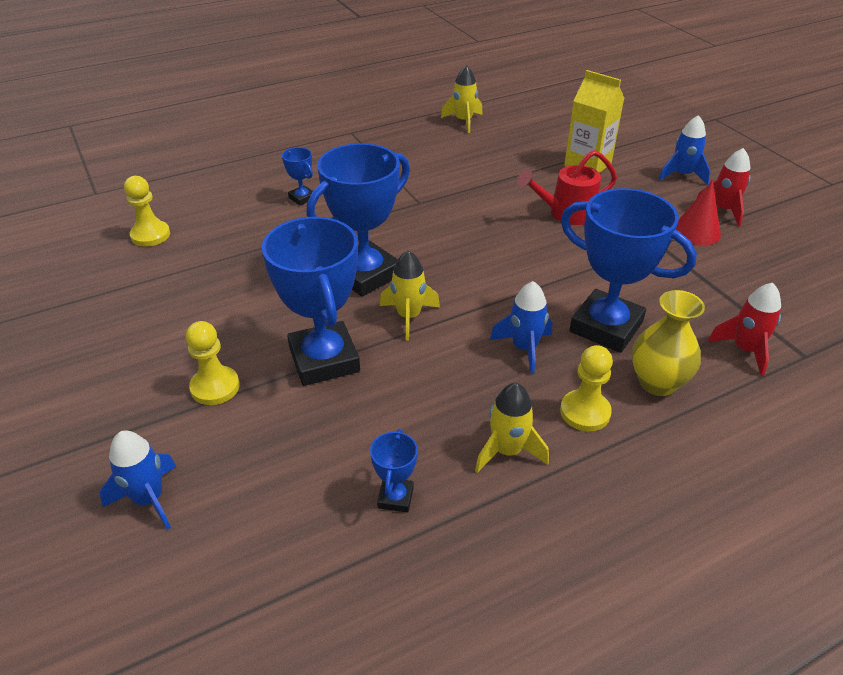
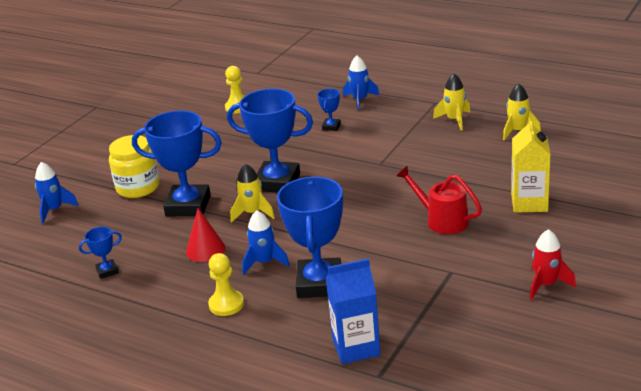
camera: 60 degrees right, 10 degrees down
yellow pawn [186,321,240,405] -> yellow jar [109,135,159,198]
blue trophy [262,217,360,386] -> blue trophy turned 60 degrees clockwise [132,110,222,216]
yellow rocket [475,383,549,473] -> yellow rocket moved to [433,74,470,131]
yellow vase [632,290,705,396] -> none
blue rocket [658,115,711,185] -> blue rocket moved to [343,56,379,110]
red cone [676,180,721,245] -> red cone moved to [186,208,225,262]
red rocket [708,283,781,376] -> blue carton [326,258,381,364]

